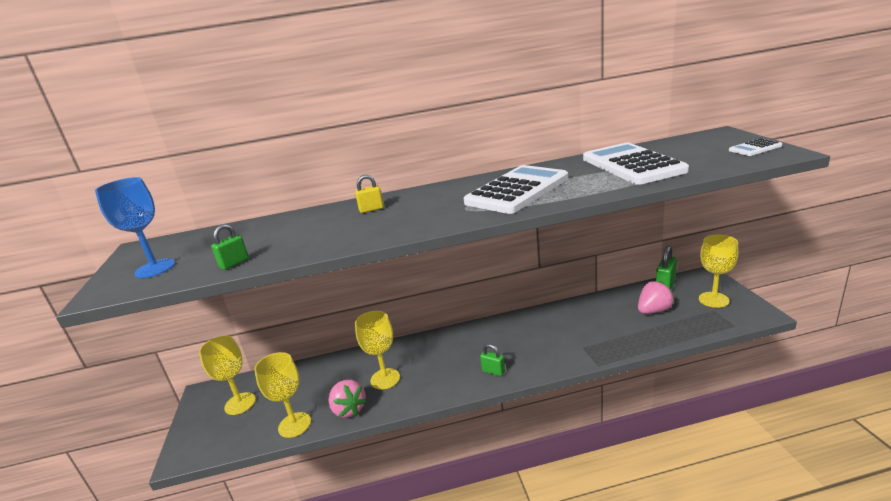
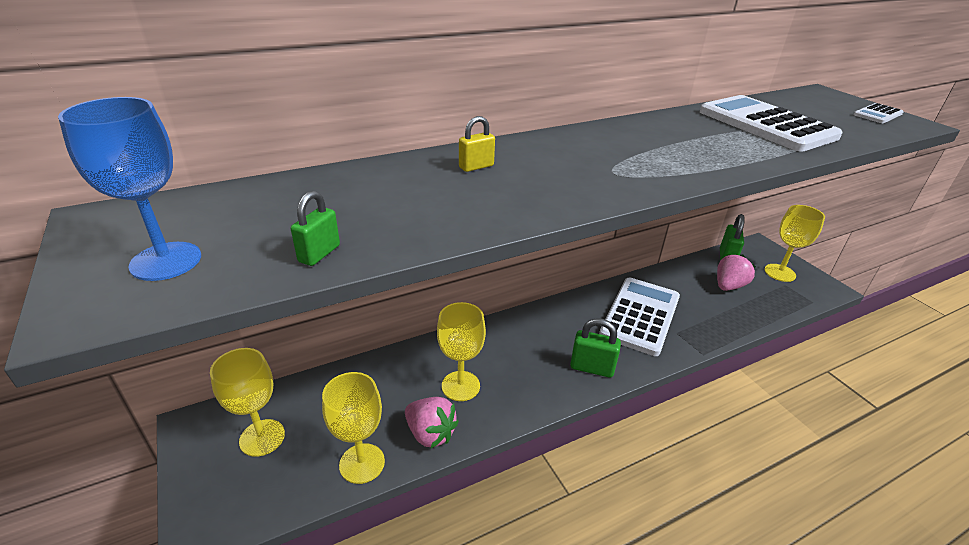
camera: 20 degrees left, 10 degrees up
white calculator [464,165,568,214] -> white calculator moved to [599,278,680,356]
green padlock [480,344,505,376] -> green padlock [570,318,621,378], size x1.59

